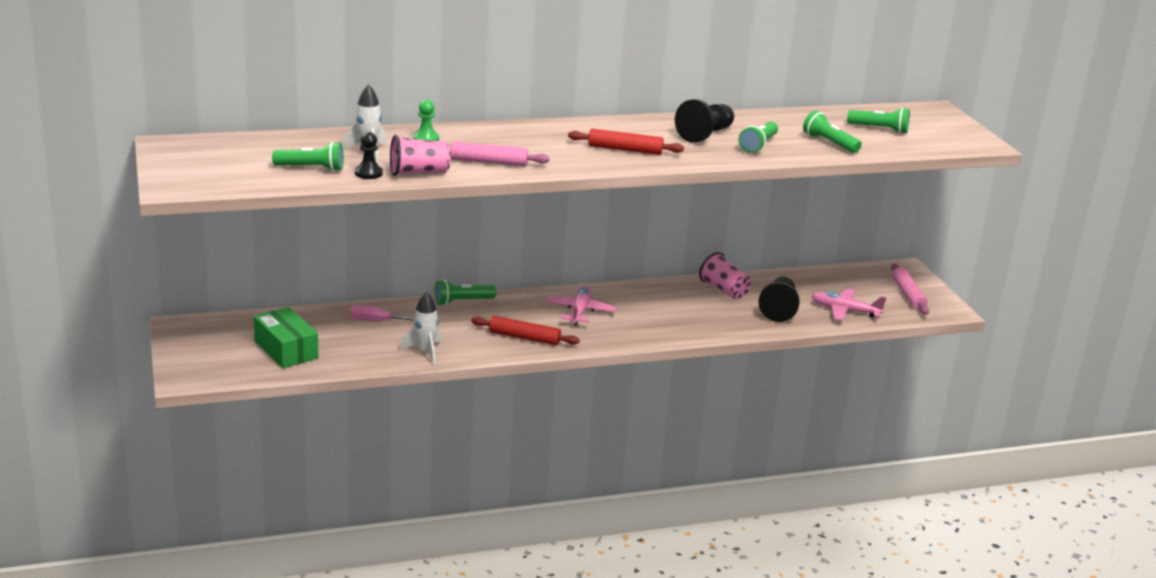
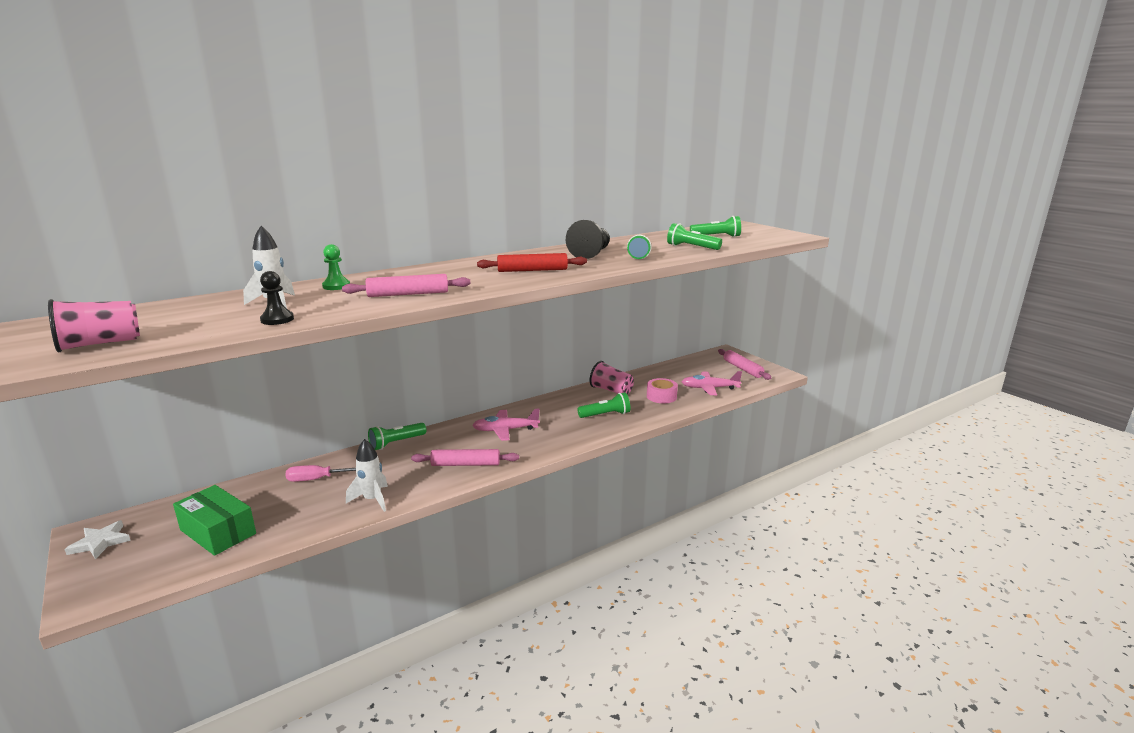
camera: 15 degrees left, 5 degrees down
green flashlight [272,142,344,172] -> green flashlight moved to [577,392,630,418]
pink cup [390,135,451,176] -> pink cup moved to [48,299,140,352]
red rolling pin [471,316,580,345] -> pink rolling pin [411,449,519,466]
pink plane [545,286,616,325] -> pink plane turned 90 degrees counterclockwise [472,408,540,441]
black pawn [759,276,800,322] -> pink tape [647,378,678,403]
none -> white star [64,520,131,559]

